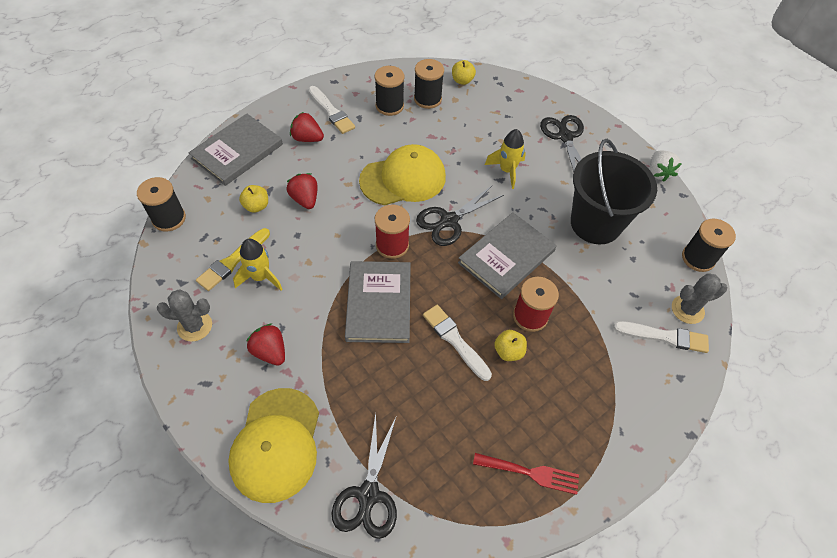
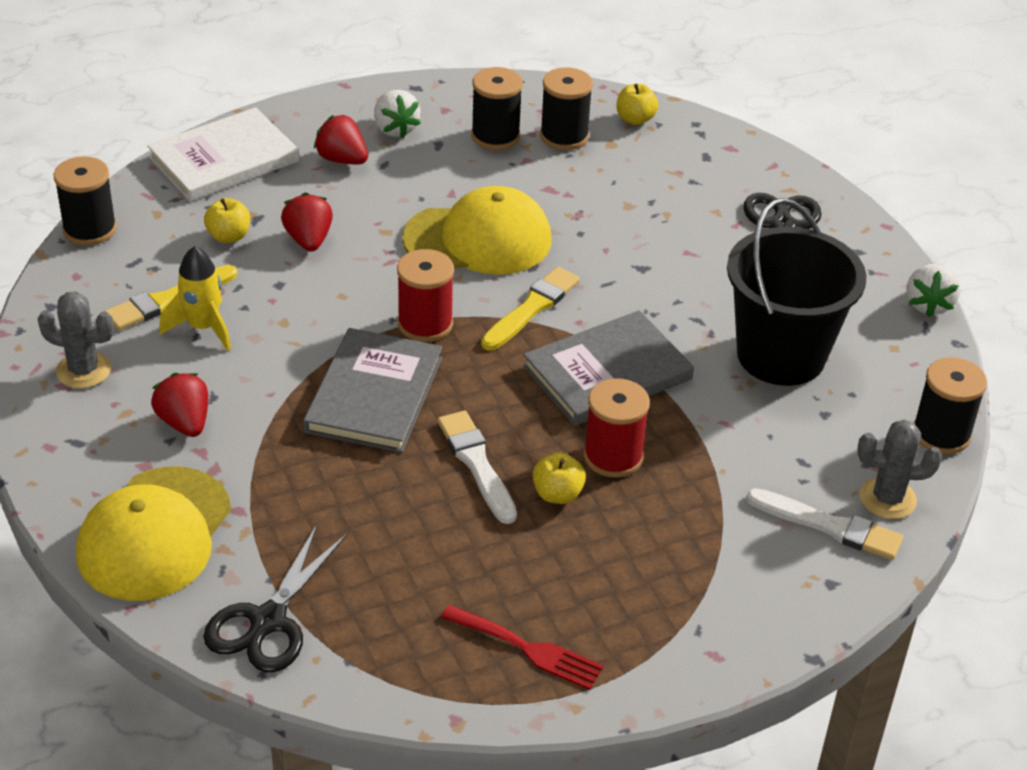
camera: 15 degrees right, 15 degrees down
grey book [188,113,283,186] -> white book [147,107,300,201]
white brush [308,86,355,134] -> white strawberry [374,90,421,138]
black scissors [416,185,504,246] -> yellow brush [481,267,580,350]
yellow rocket [485,129,526,189] -> none

